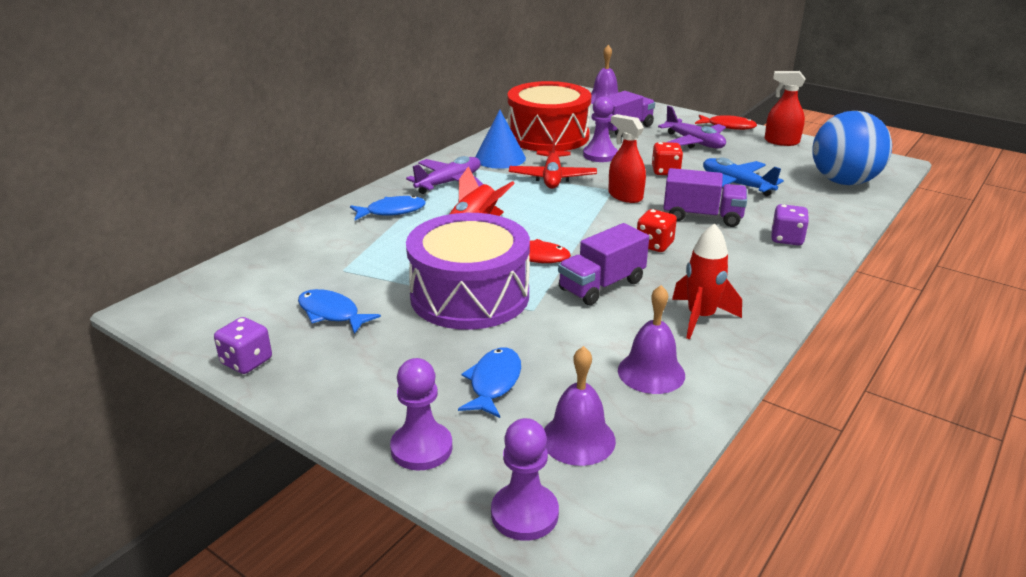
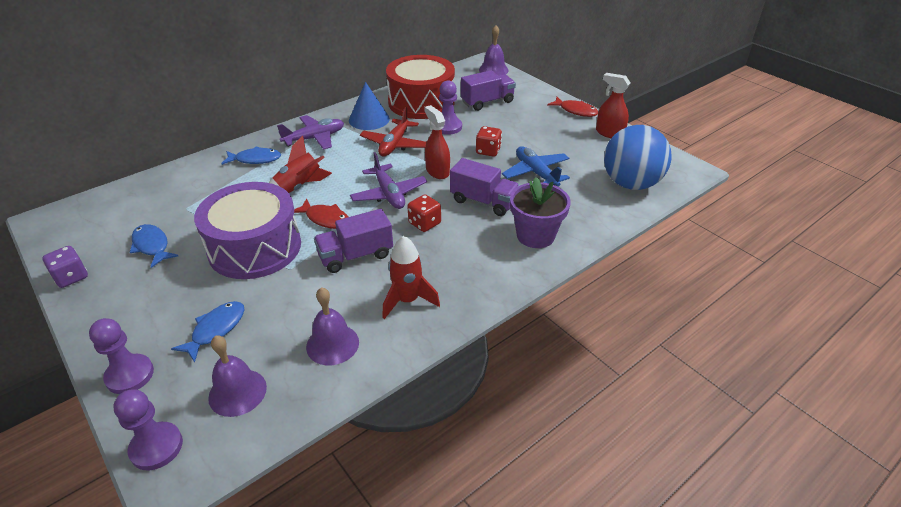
camera: 15 degrees right, 10 degrees up
purple plane [658,106,726,148] -> purple plane moved to [350,152,427,209]
purple dice [771,204,809,245] -> purple flower pot [510,177,571,248]

